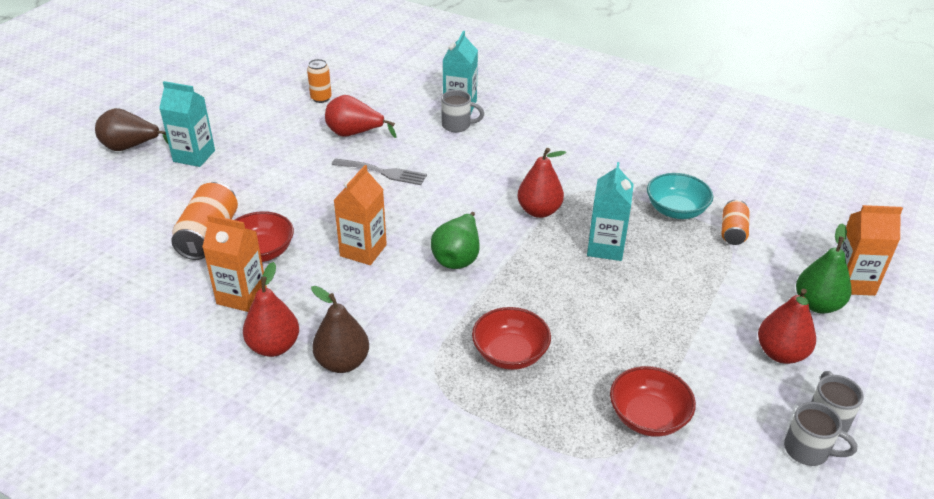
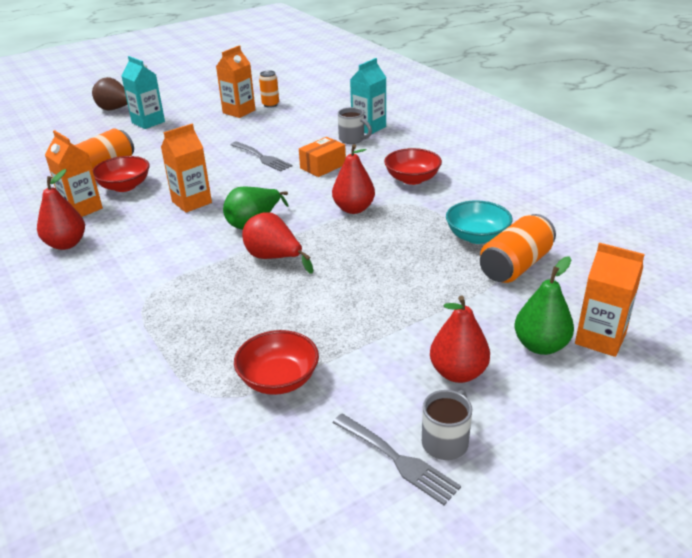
camera: 30 degrees right, 5 degrees down
brown pear [311,286,369,373] -> none
red pear [325,95,396,138] -> red pear moved to [242,212,313,274]
red bowl [472,307,551,370] -> red bowl moved to [384,148,442,185]
turquoise carton [587,162,634,261] -> none
orange can [722,199,749,245] -> orange can [480,214,556,283], size x1.66
grey mug [784,402,857,466] -> grey fork [333,414,461,505]
none -> orange carton [216,45,255,118]
none -> orange box [299,137,346,177]

